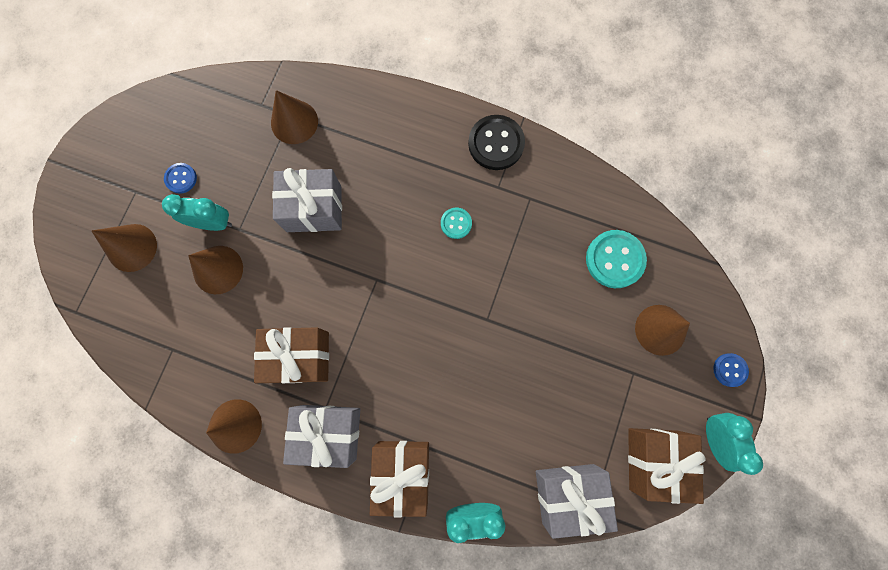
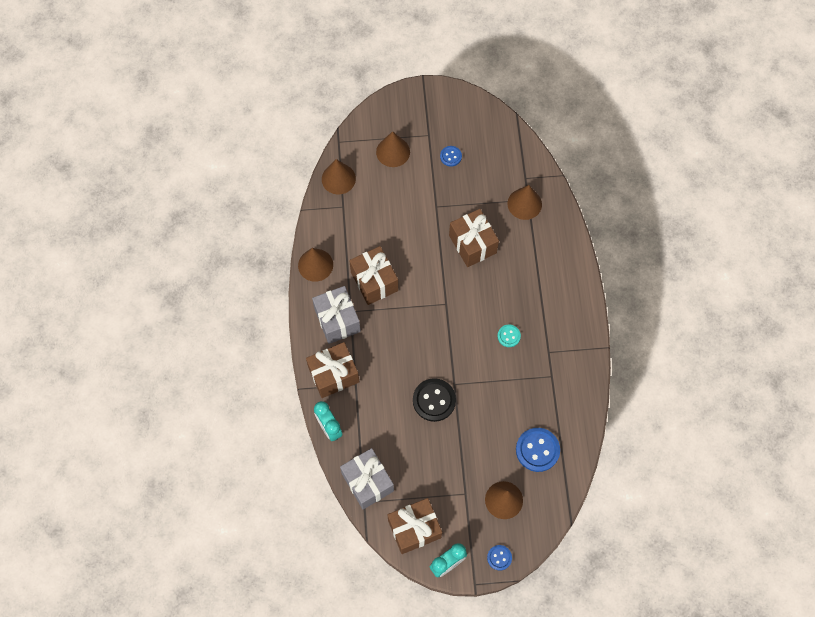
camera: 65 degrees right, 10 degrees down
turquoise clock [162,194,232,231] -> none
brown cone [188,246,243,294] -> brown cone moved to [322,159,356,194]
grey gift [272,168,342,232] -> brown gift [449,209,499,267]
black button [468,115,525,170] -> black button moved to [413,378,456,422]
turquoise button [586,230,647,288] -> blue button [516,428,560,472]

